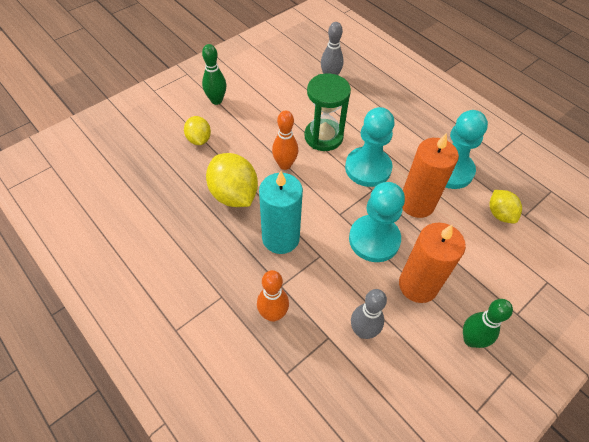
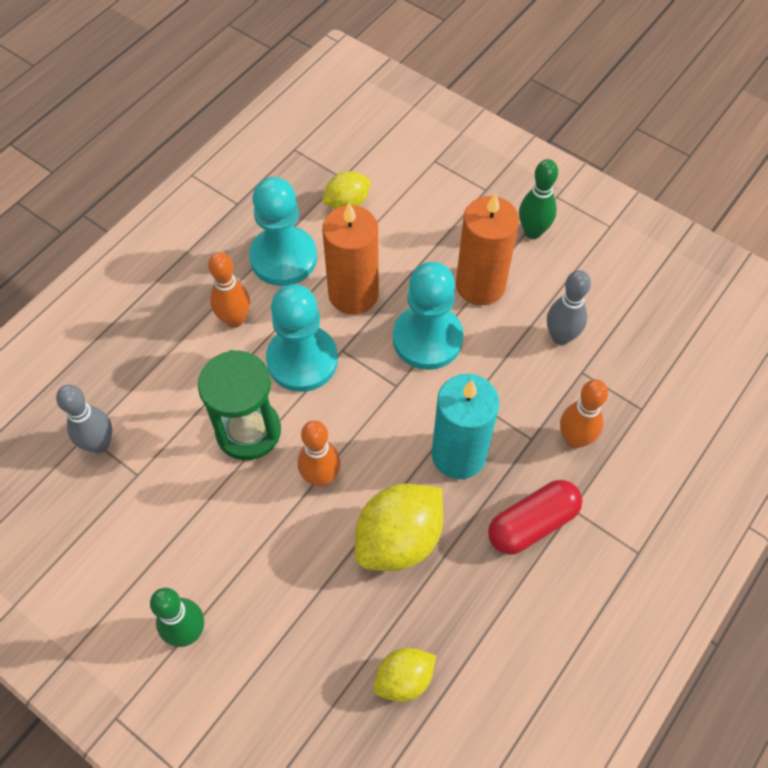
camera: 100 degrees left, 5 degrees up
yellow lemon [184,116,211,145] -> yellow lemon moved to [373,648,436,702]
none -> orange bowling pin [208,252,250,328]
none -> red capsule [488,480,582,555]

